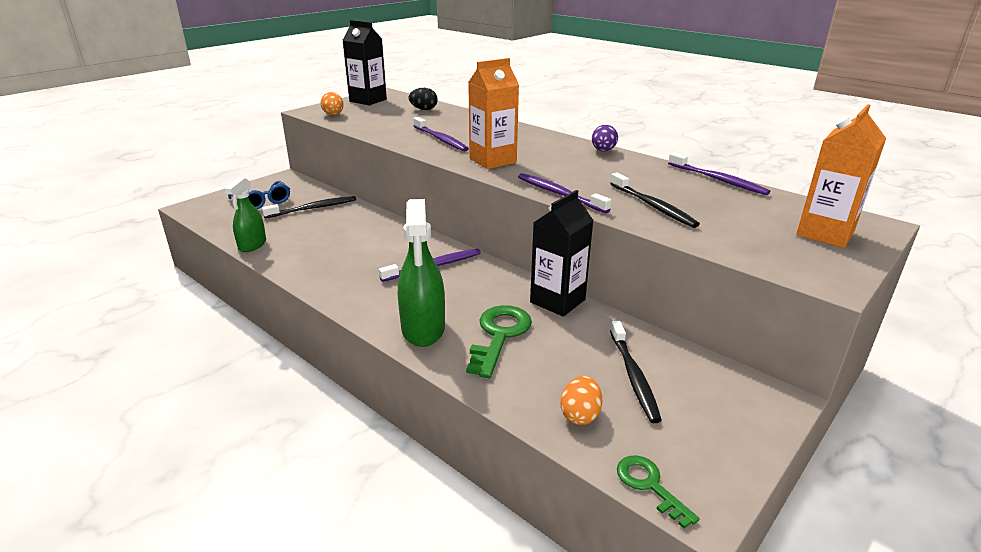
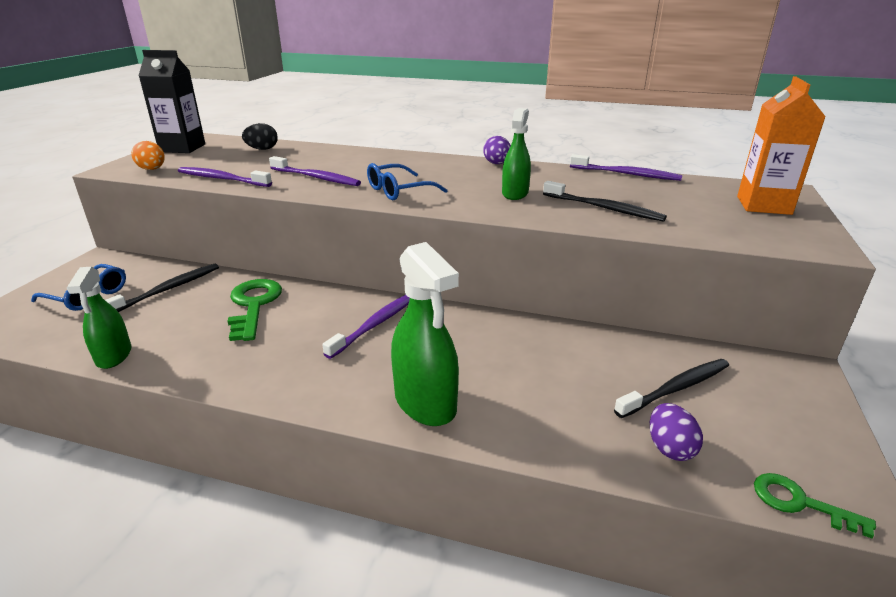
camera: 25 degrees left, 0 degrees up
green key [466,305,532,378] -> green key moved to [227,279,282,341]
orange carton [468,58,519,169] -> blue glasses [367,163,448,200]
purple toothbrush [518,173,611,213] -> purple toothbrush moved to [178,167,272,187]
black carton [530,190,594,317] -> none
orange egg [561,376,602,425] -> purple egg [650,403,703,461]
black toothbrush [610,321,662,423] -> black toothbrush turned 90 degrees counterclockwise [614,359,729,418]
none -> green spray bottle [502,108,531,200]

